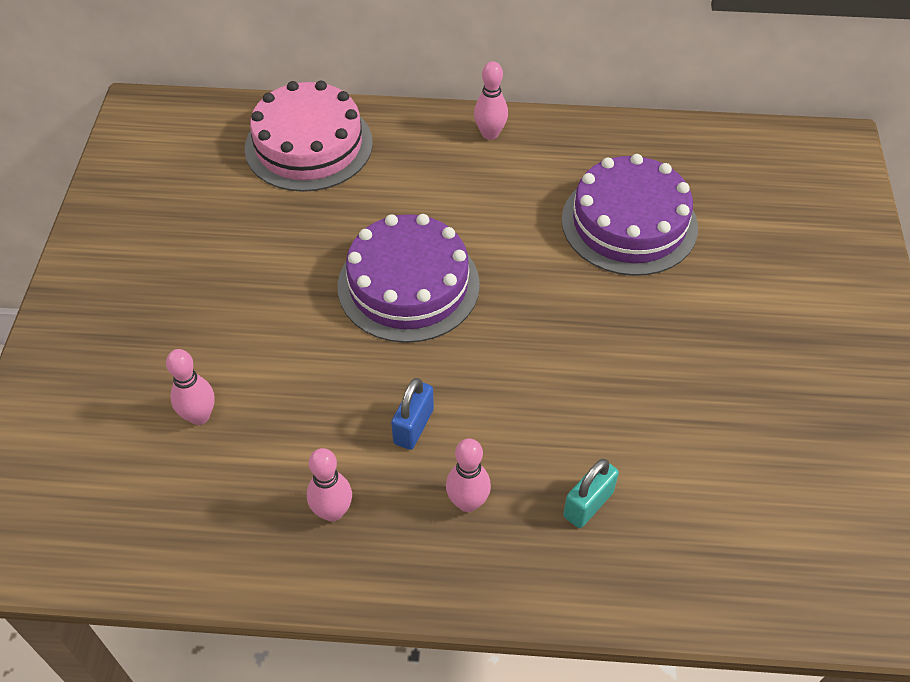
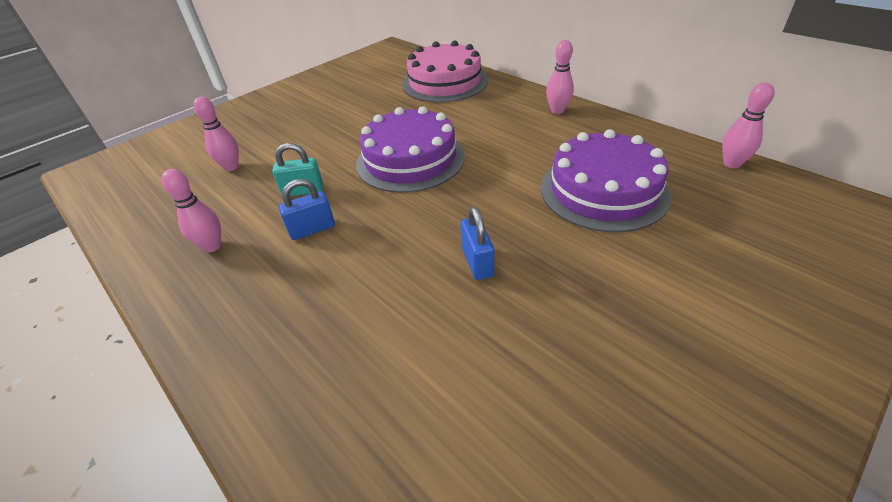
camera: 45 degrees right, 10 degrees down
pink bowling pin [446,438,491,512] -> pink bowling pin moved to [722,82,775,168]
turquoise padlock [563,459,619,528] -> turquoise padlock moved to [272,143,323,196]
none -> blue padlock [461,206,495,280]

